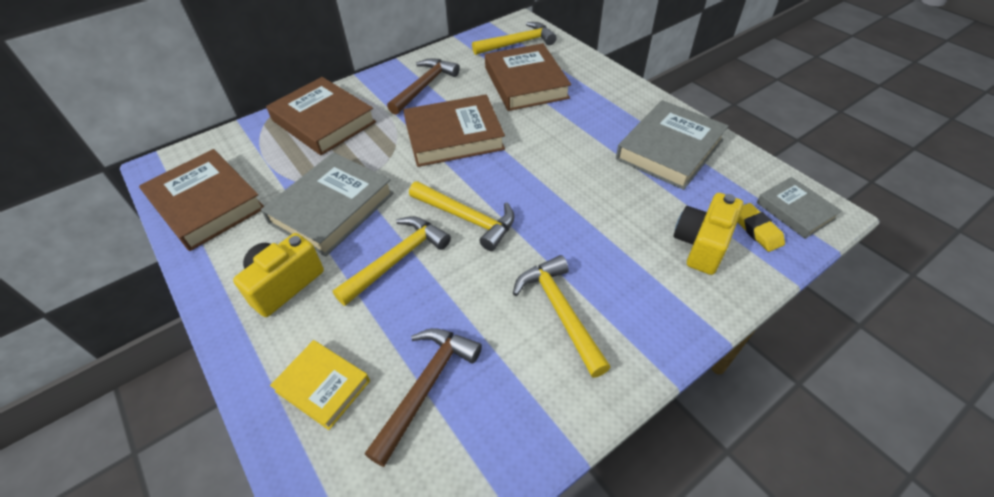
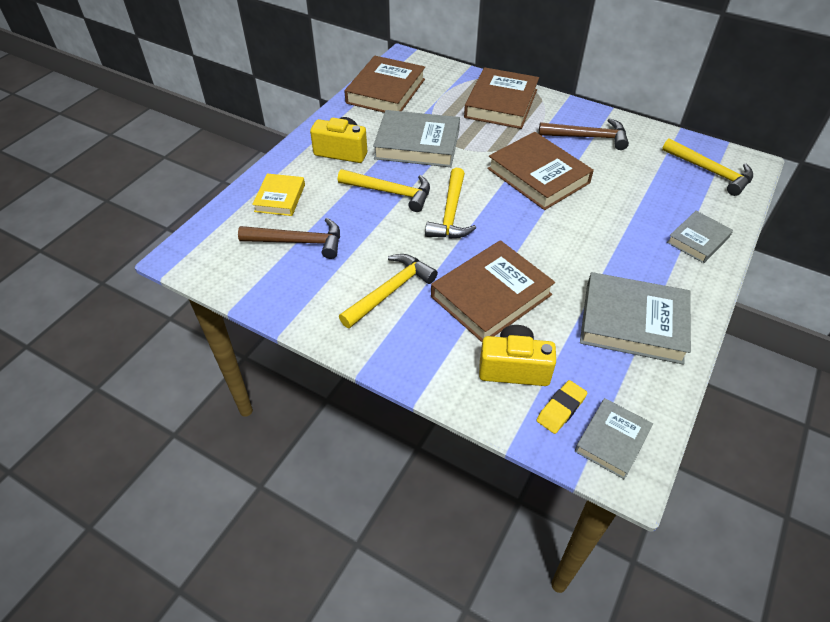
camera: 65 degrees right, 0 degrees up
brown book [485,43,571,111] -> brown book moved to [431,240,555,342]
none -> grey book [667,211,733,263]

